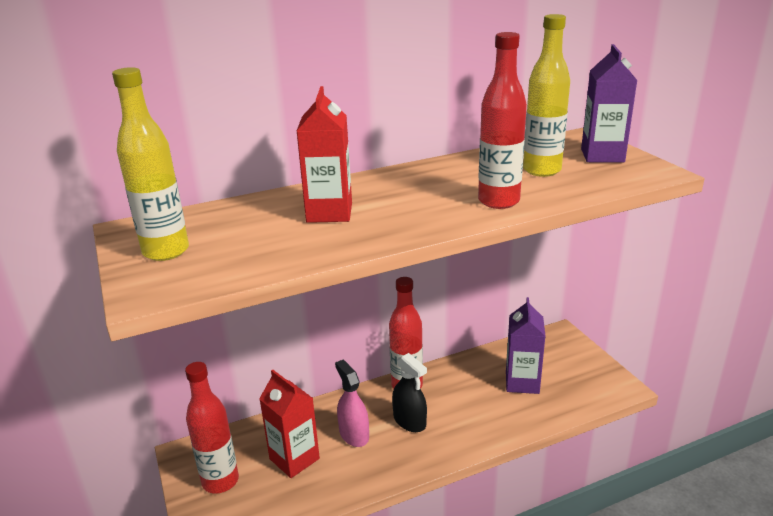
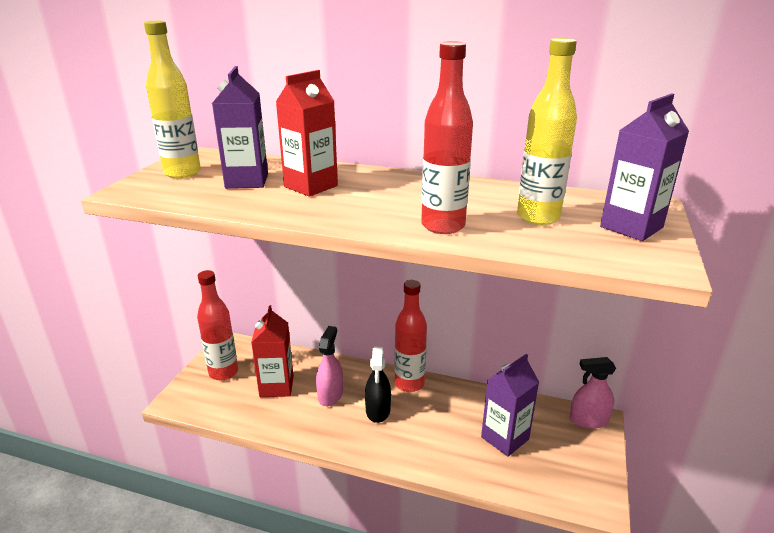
camera: 40 degrees right, 0 degrees up
none -> purple carton [212,66,268,189]
none -> pink spray bottle [570,357,616,429]

